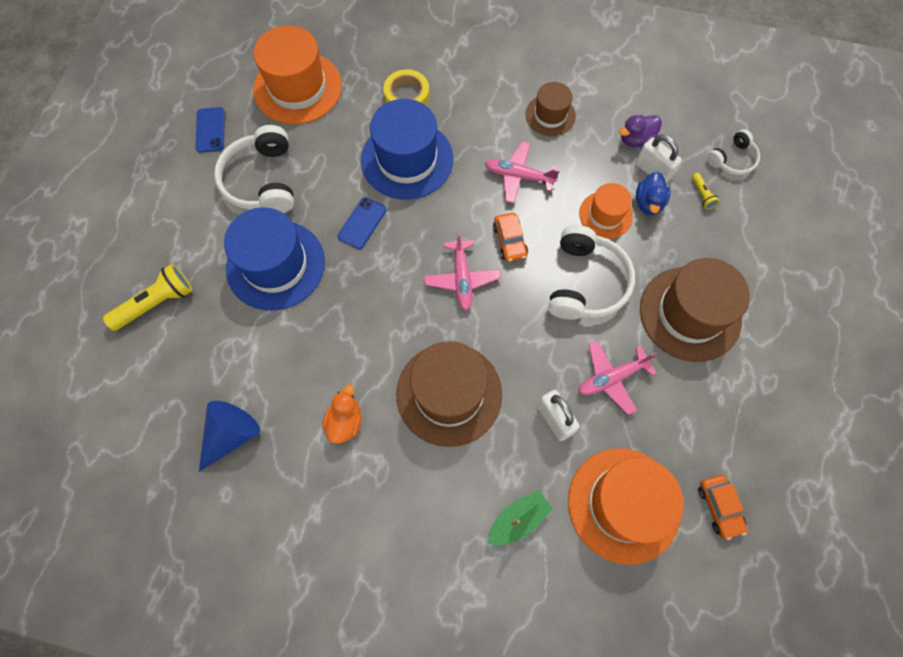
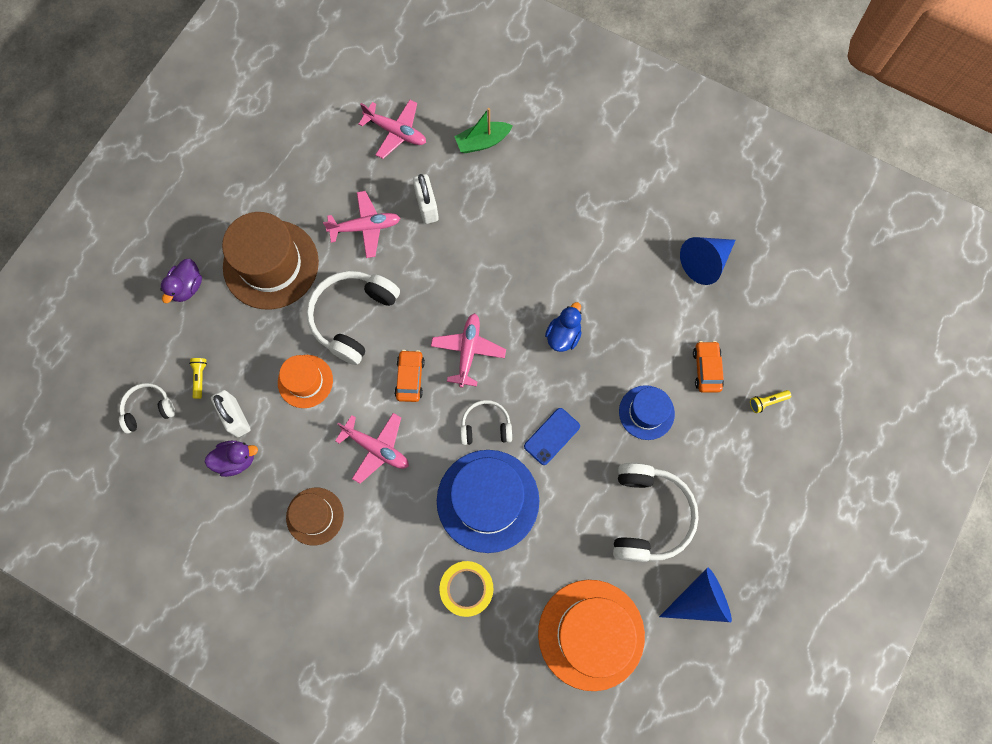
camera: 165 degrees left, 5 degrees up
yellow flashlight [103,264,192,331] -> yellow flashlight [750,390,791,413], size x0.49
blue phone [196,107,225,152] -> blue cone [659,568,732,622]
blue hat [224,207,325,311] -> blue hat [619,385,675,440], size x0.56
orange duck [322,385,362,444] -> none
brown hat [396,341,502,447] -> none
orange hat [568,448,684,565] -> pink plane [358,100,426,159]
blue duck [636,172,670,215] -> blue duck moved to [545,302,582,352]
orange car [698,475,748,540] -> orange car moved to [693,341,724,393]
none -> purple duck [160,259,202,303]
none -> white headphones [460,400,512,445]

